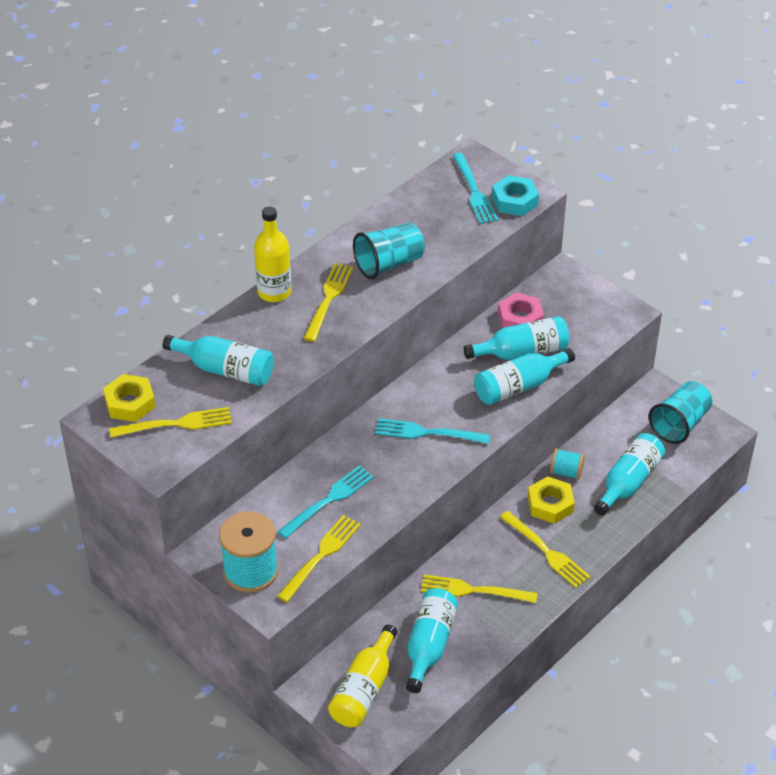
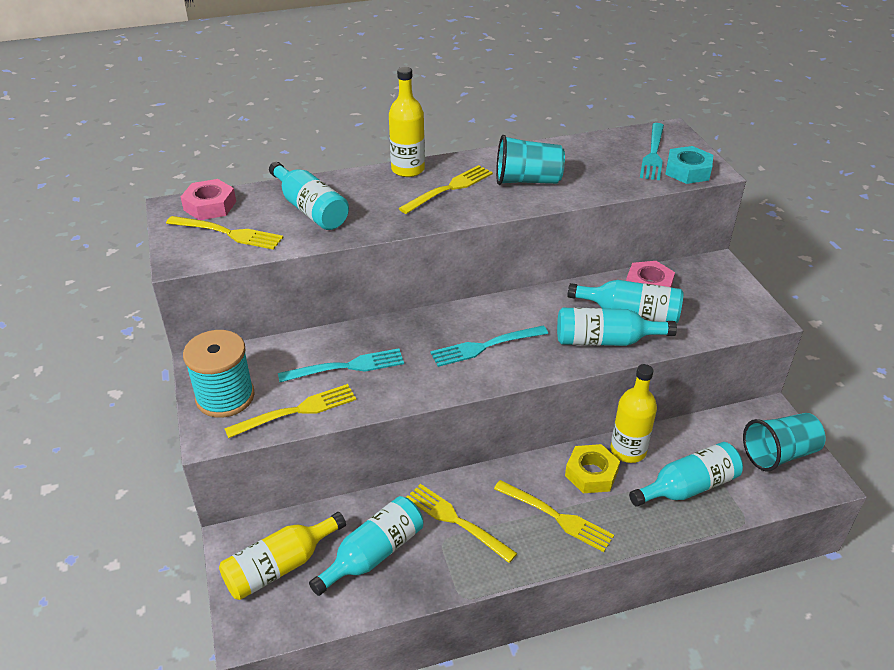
camera: 30 degrees right, 5 degrees down
yellow nut [103,374,156,422] -> pink nut [181,179,236,220]
turquoise fork [375,418,490,444] -> turquoise fork turned 60 degrees counterclockwise [430,325,548,367]
yellow fork [500,511,591,588] -> yellow fork turned 45 degrees counterclockwise [494,480,614,552]
turquoise spool [550,448,585,480] -> yellow bottle [611,364,657,463]

